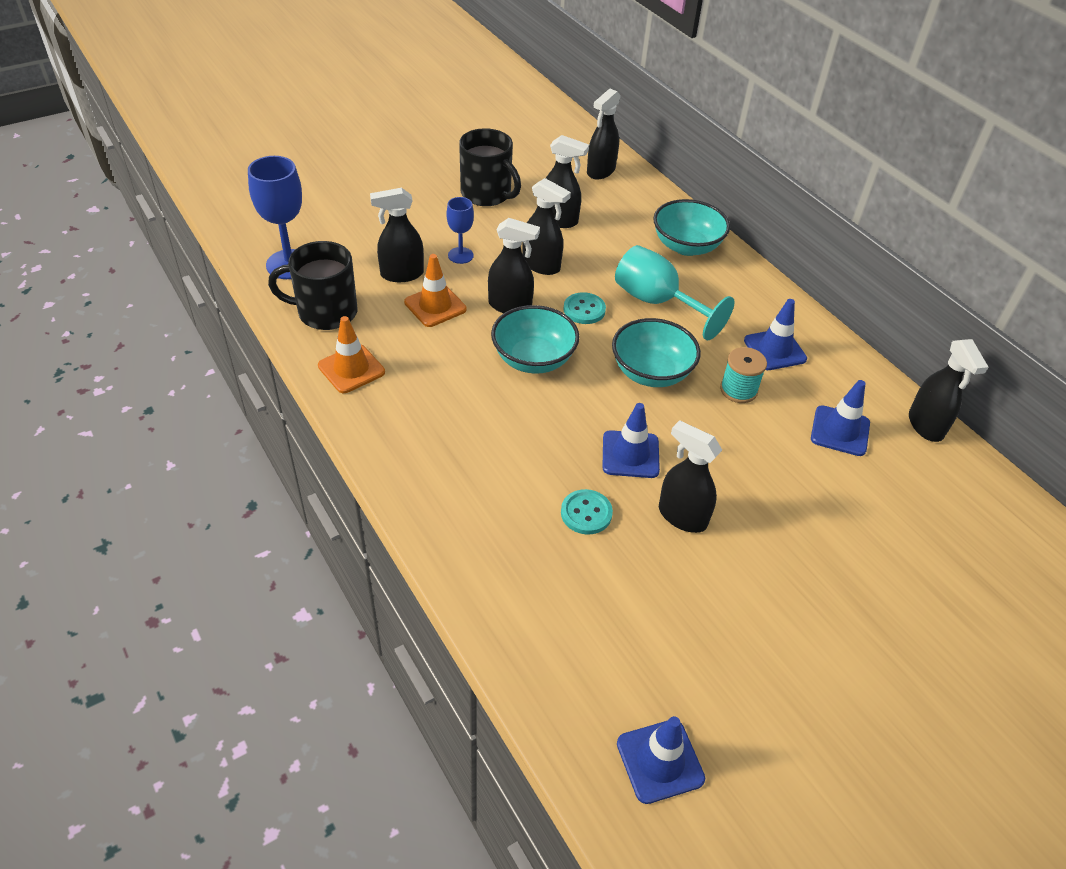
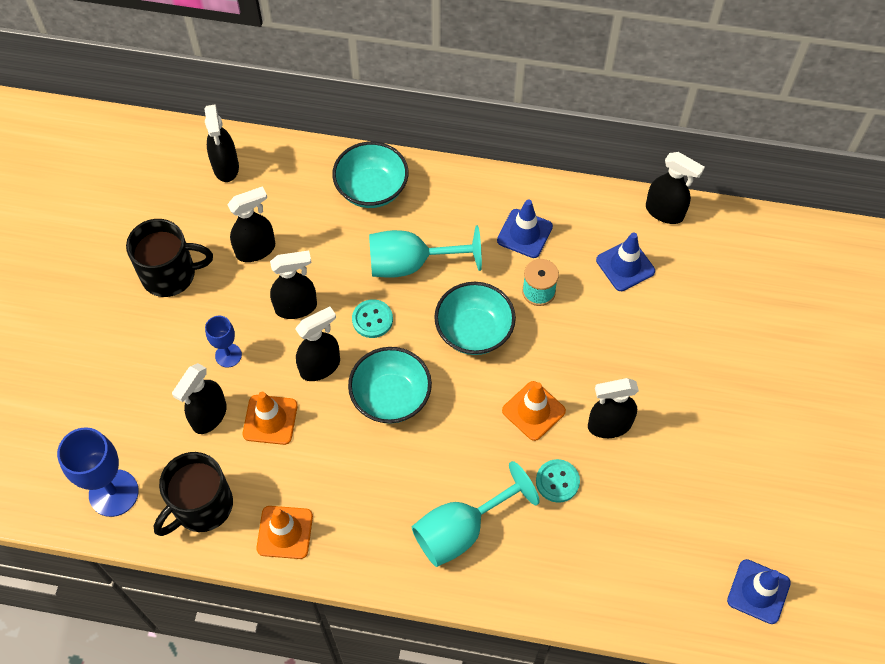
camera: 45 degrees left, 15 degrees up
blue traffic cone [603,403,660,478] -> orange traffic cone [502,381,566,441]
none -> turquoise goblet [412,461,540,567]

